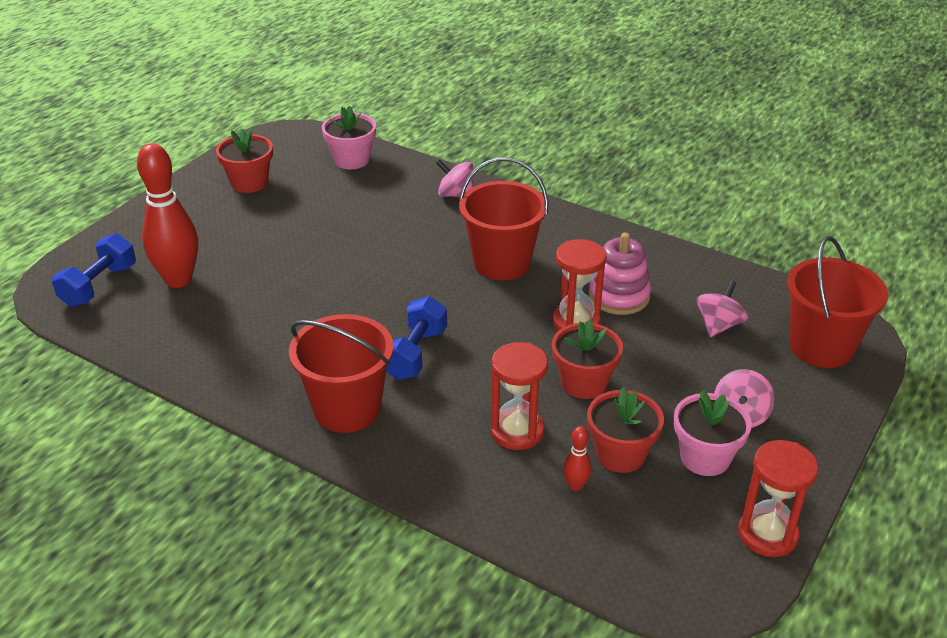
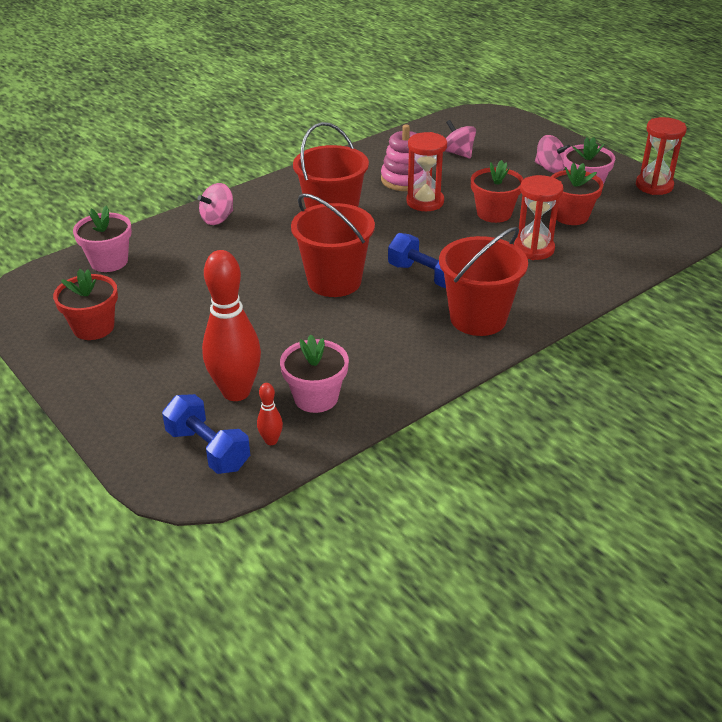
camera: 70 degrees left, 0 degrees up
red bowling pin [563,426,591,491] -> red bowling pin moved to [257,383,283,445]
red bucket [787,236,888,368] -> red bucket moved to [291,193,375,297]
none -> pink flower pot [280,335,349,413]

